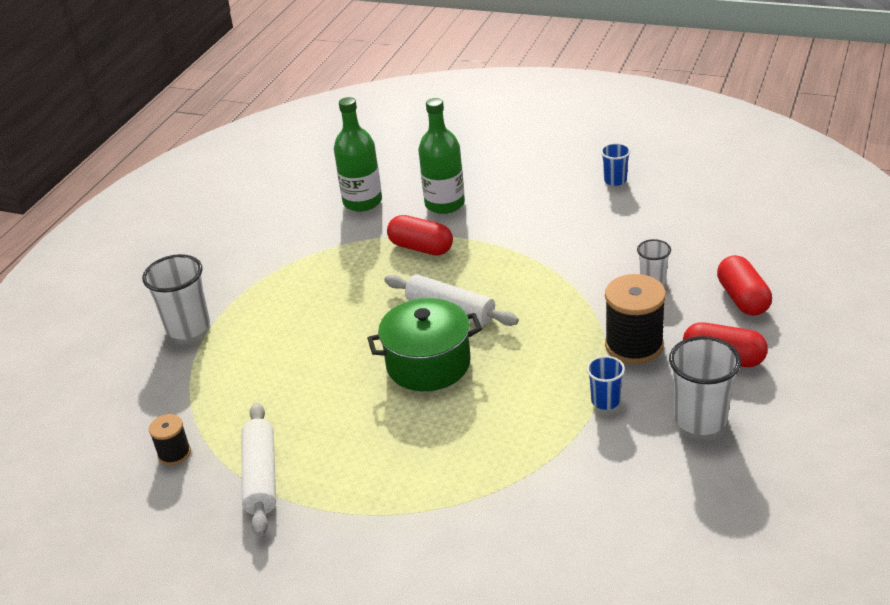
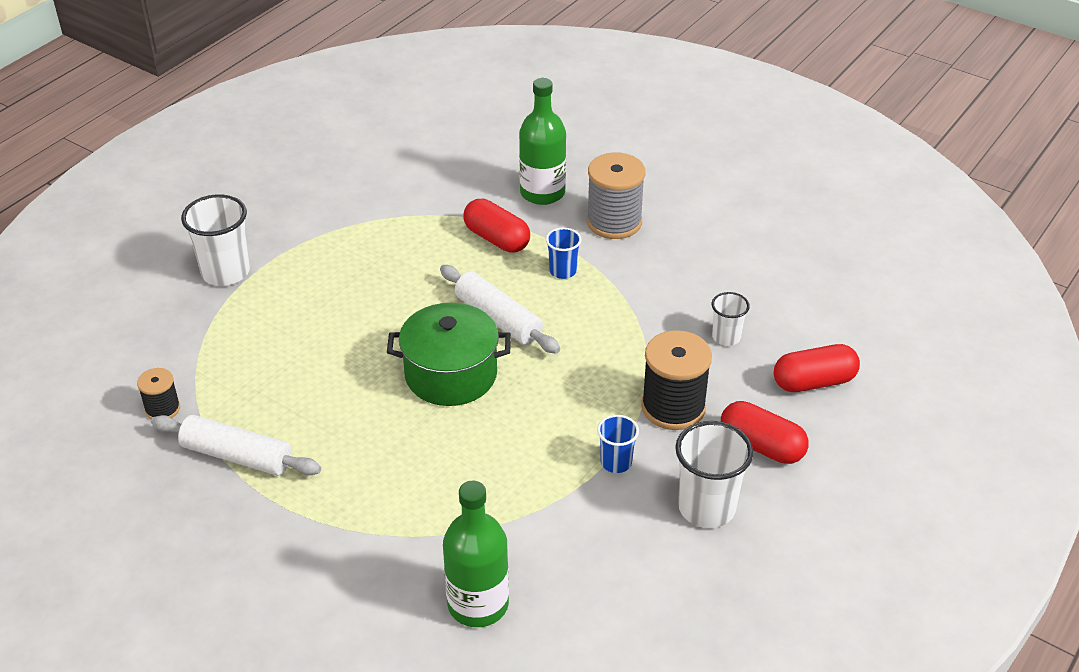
camera: 10 degrees right, 5 degrees up
white rolling pin [242,402,276,537] -> white rolling pin turned 75 degrees counterclockwise [151,415,321,476]
green bottle [334,97,382,212] -> green bottle moved to [443,481,509,627]
blue cup [601,143,631,186] -> blue cup moved to [546,228,582,279]
red capsule [717,255,772,316] -> red capsule turned 75 degrees clockwise [774,344,860,392]
none -> grey spool [587,152,645,239]

